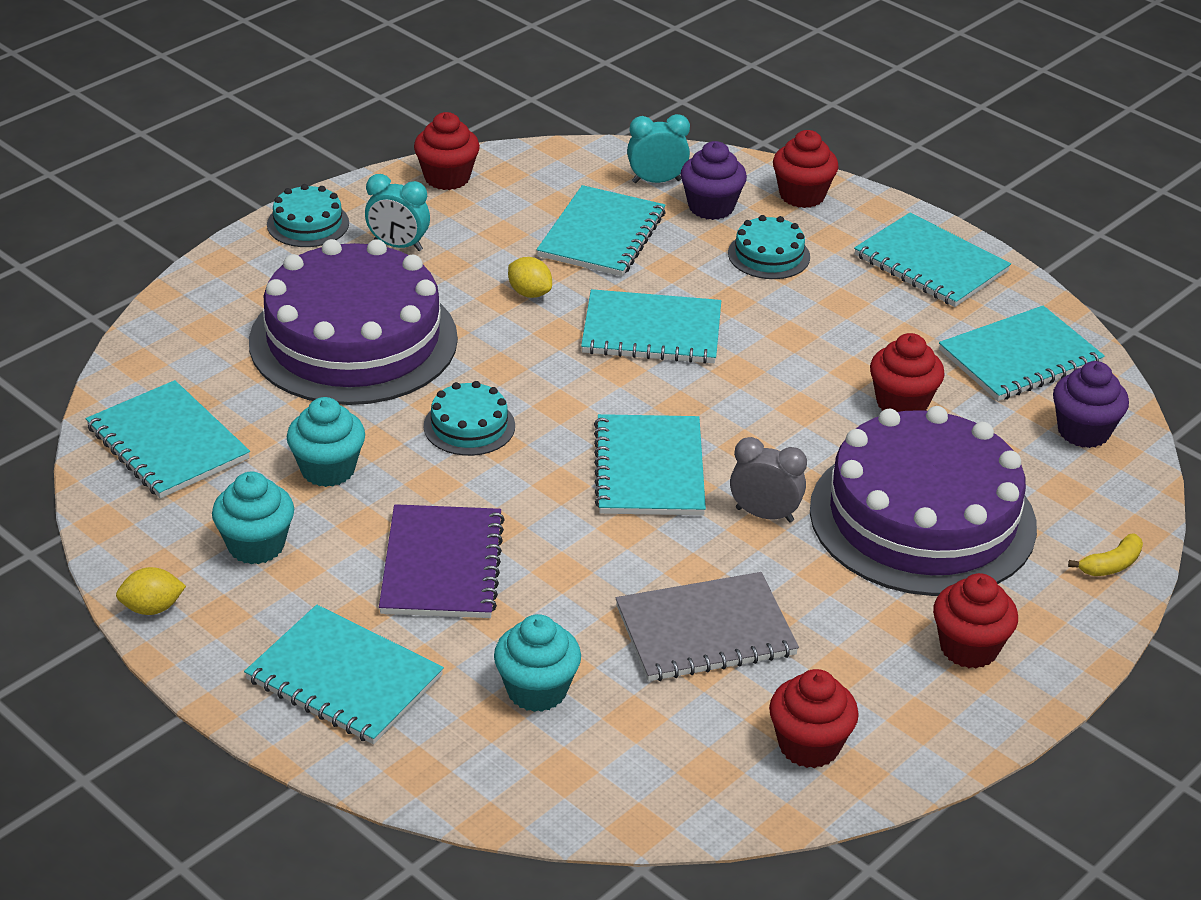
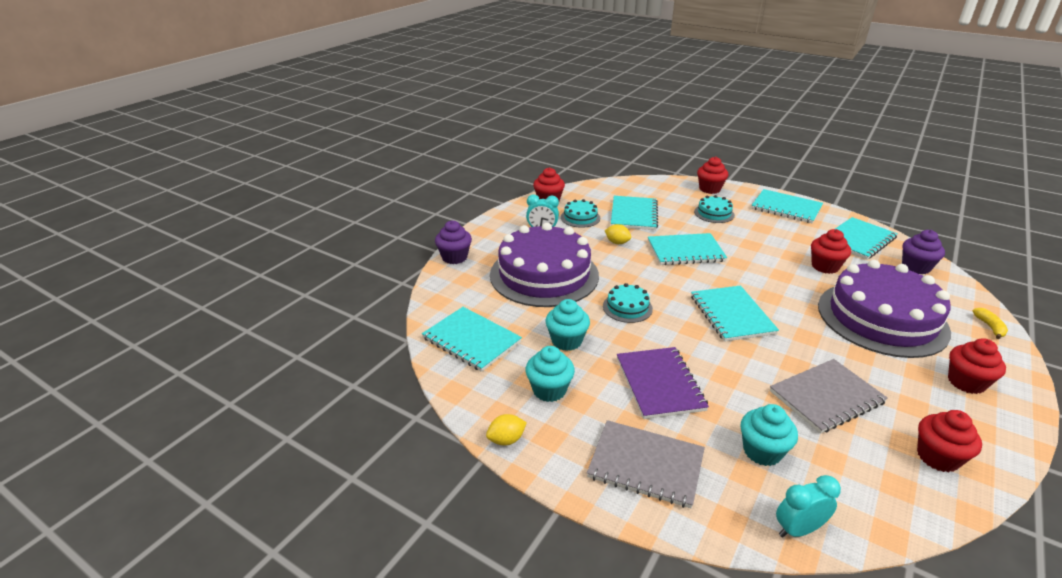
camera: 10 degrees left, 5 degrees down
turquoise notebook [244,605,444,744] -> grey notebook [587,420,705,508]
turquoise cake [267,184,349,247] -> turquoise cake moved to [561,199,600,228]
turquoise clock [627,114,690,183] -> turquoise clock moved to [776,475,841,537]
purple cupcake [680,141,747,220] -> purple cupcake moved to [435,220,472,264]
grey clock [730,437,807,523] -> none
yellow banana [1068,534,1143,576] -> yellow banana turned 45 degrees counterclockwise [972,308,1008,339]

